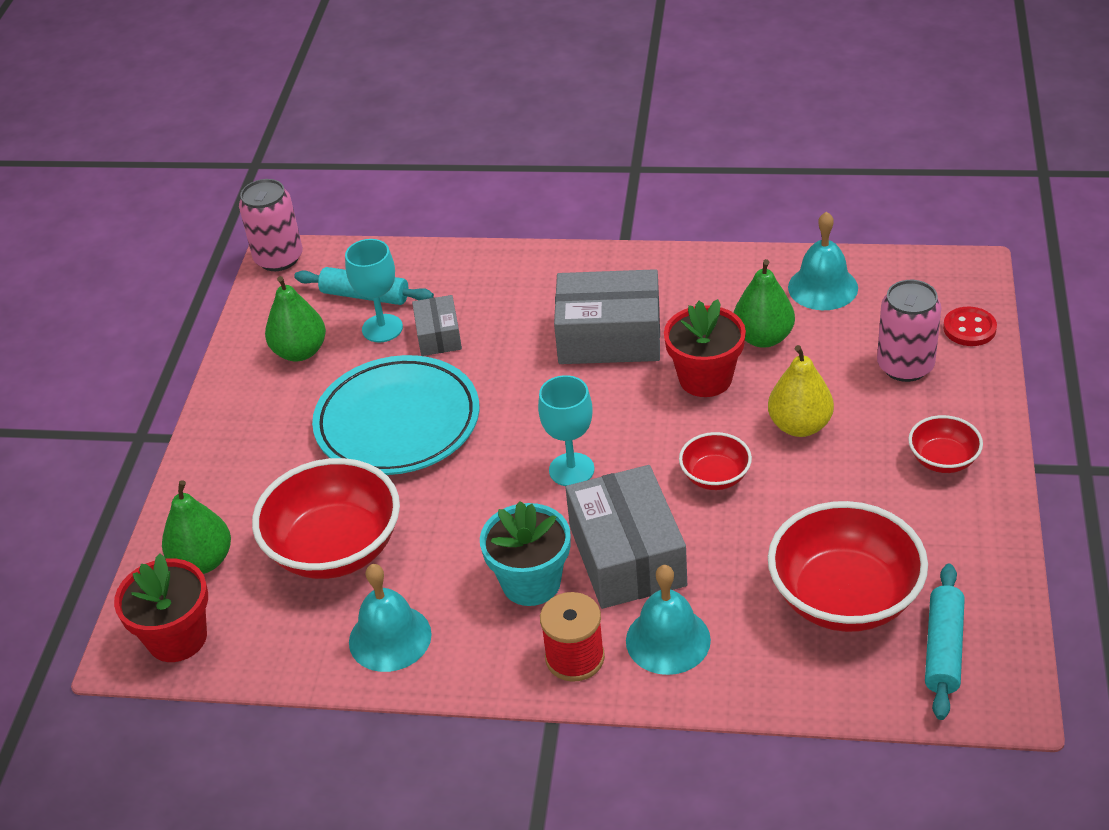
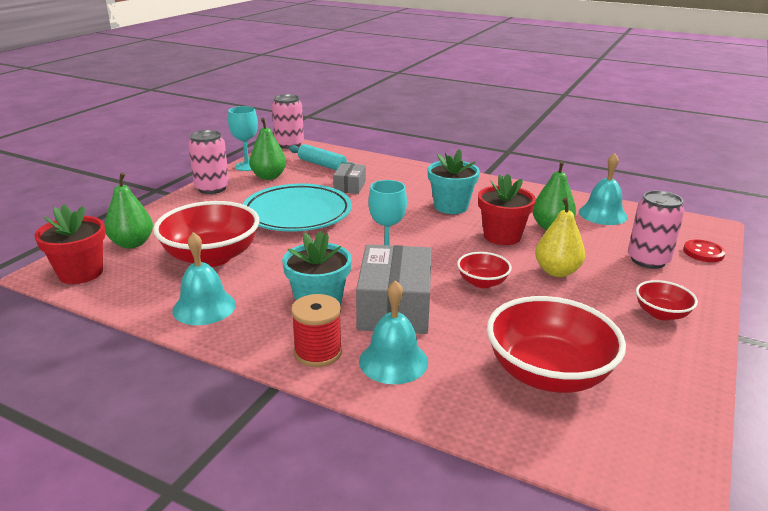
camera: 15 degrees right, 15 degrees down
turquoise goblet [345,239,403,342] -> turquoise goblet moved to [228,106,258,171]
grey box [554,269,660,364] -> turquoise flower pot [428,149,480,214]
turquoise rolling pin [925,564,965,720] -> none
none -> pink can [188,130,229,194]

